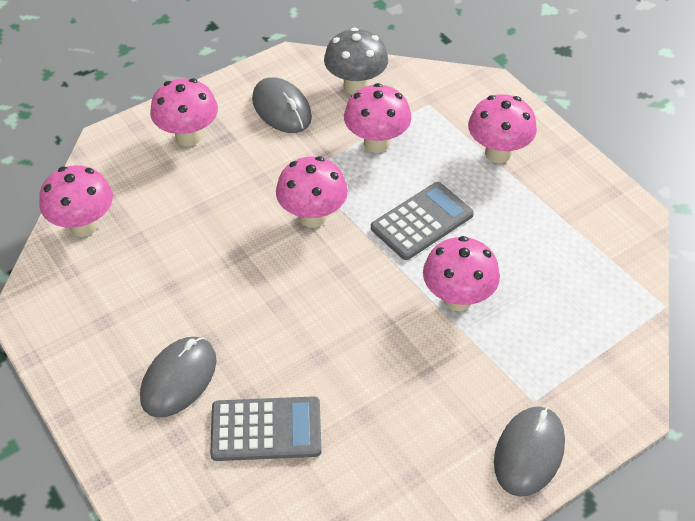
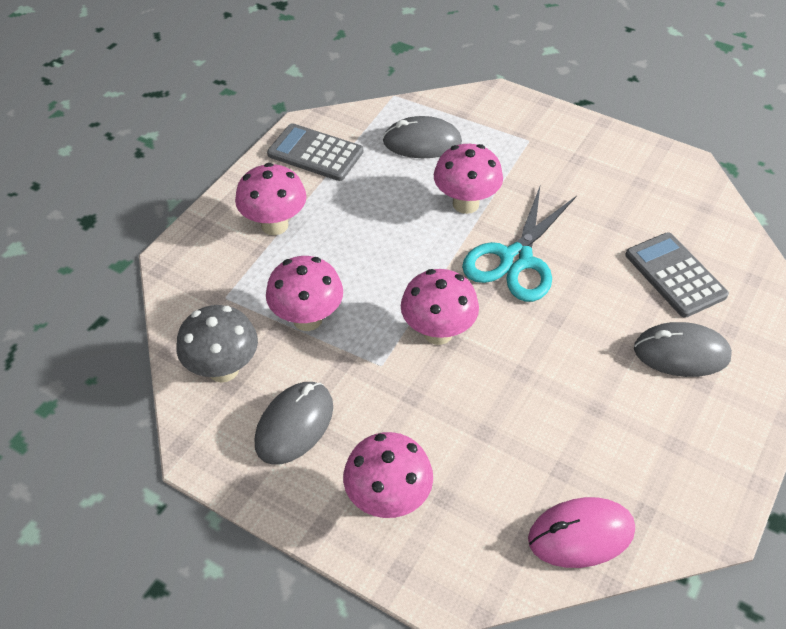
camera: 115 degrees left, 0 degrees up
pink mushroom [39,165,113,237] -> pink mouse [528,497,635,568]
grey calculator [371,182,474,260] -> grey calculator moved to [267,123,363,181]
grey mouse [494,406,565,497] -> grey mouse moved to [383,116,462,158]
none -> turquoise scissors [462,187,577,302]

